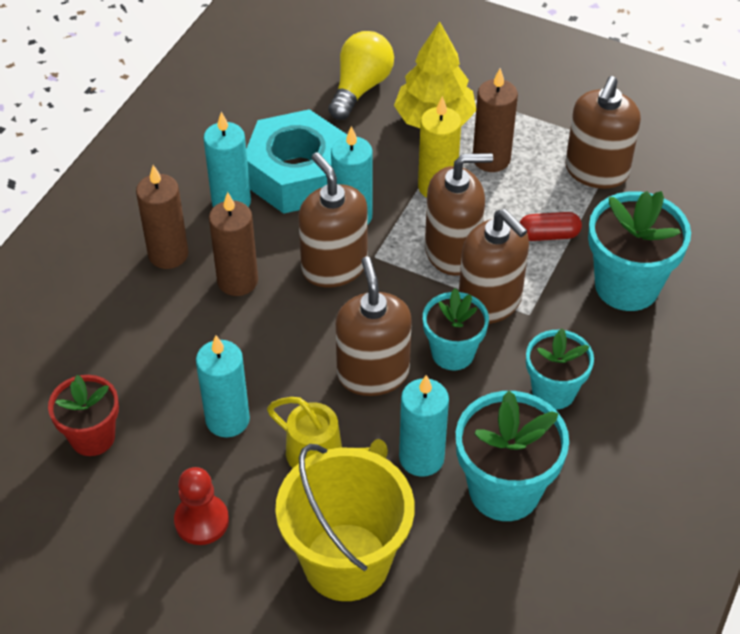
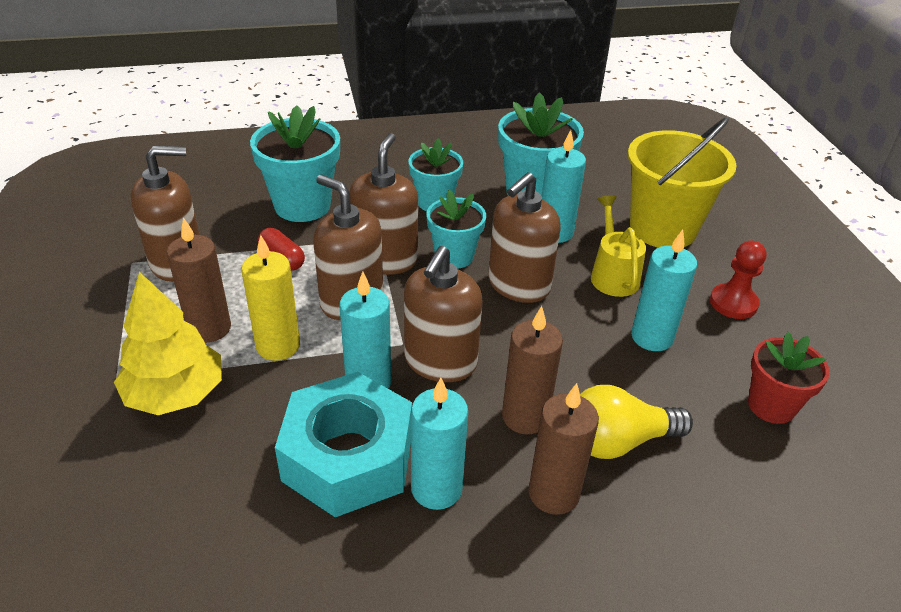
camera: 130 degrees left, 10 degrees down
yellow light bulb [328,31,394,120] -> yellow light bulb moved to [580,385,693,459]

